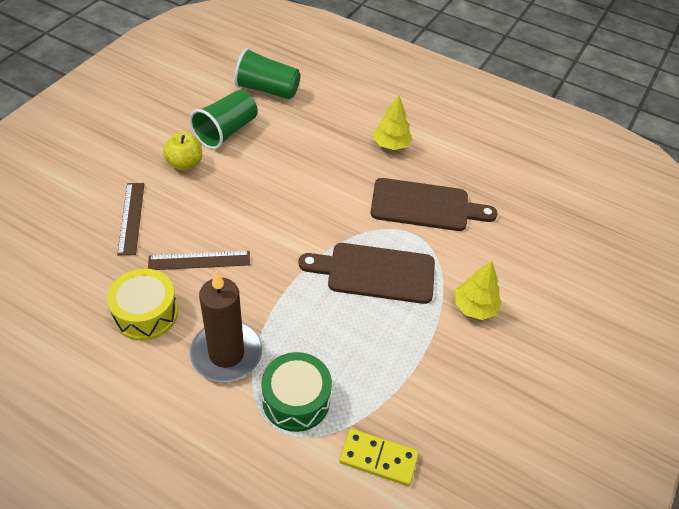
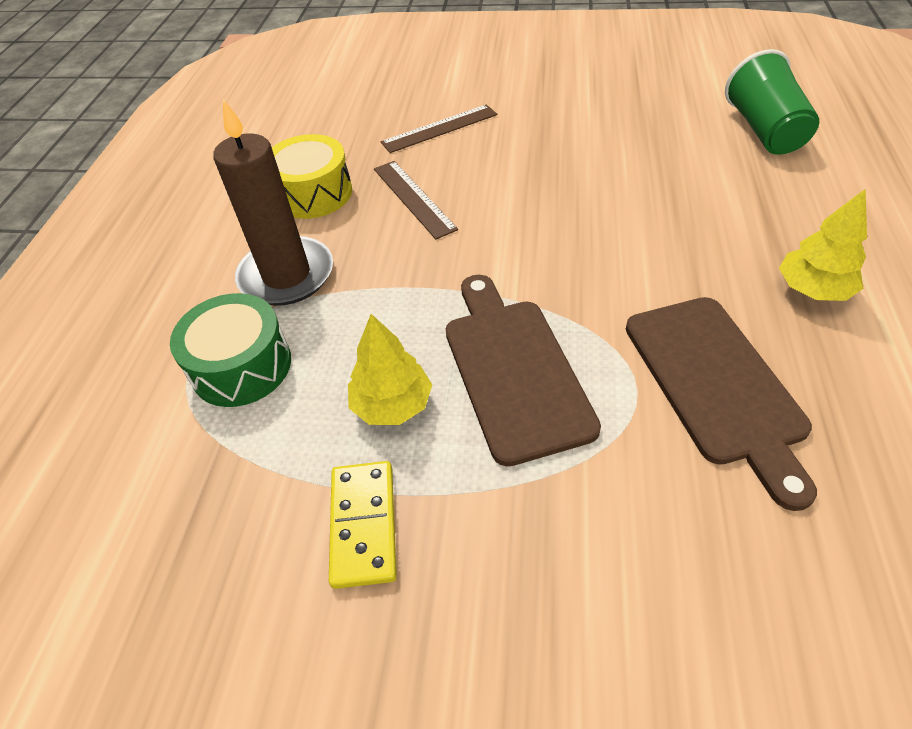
camera: 75 degrees right, 0 degrees up
yellow apple [163,133,202,171] -> none
green cup [190,90,258,150] -> none
yellow domino [339,429,419,486] -> yellow domino moved to [329,461,397,589]
yellow tree [455,261,502,320] -> yellow tree moved to [348,314,432,425]

